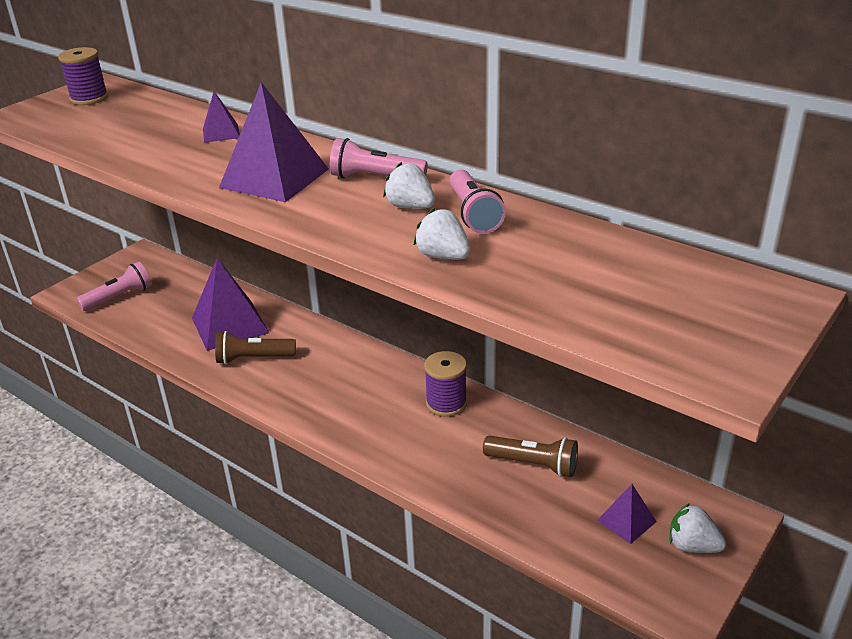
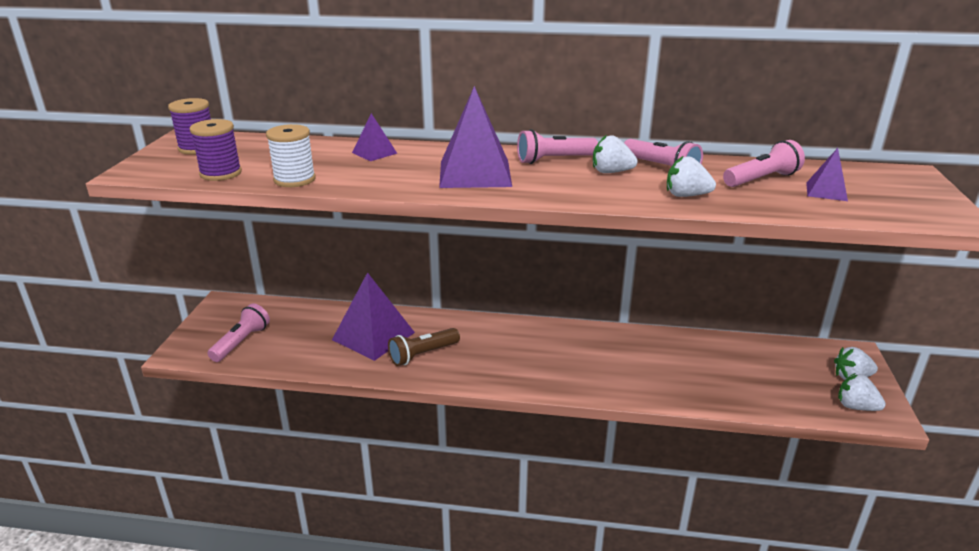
camera: 30 degrees left, 5 degrees down
purple spool [424,351,467,417] -> purple spool moved to [189,119,242,181]
brown flashlight [483,436,578,477] -> none
purple pyramid [597,484,657,544] -> purple pyramid moved to [806,148,848,201]
none -> white spool [266,124,316,187]
none -> pink flashlight [723,140,805,187]
none -> white strawberry [838,373,886,411]

